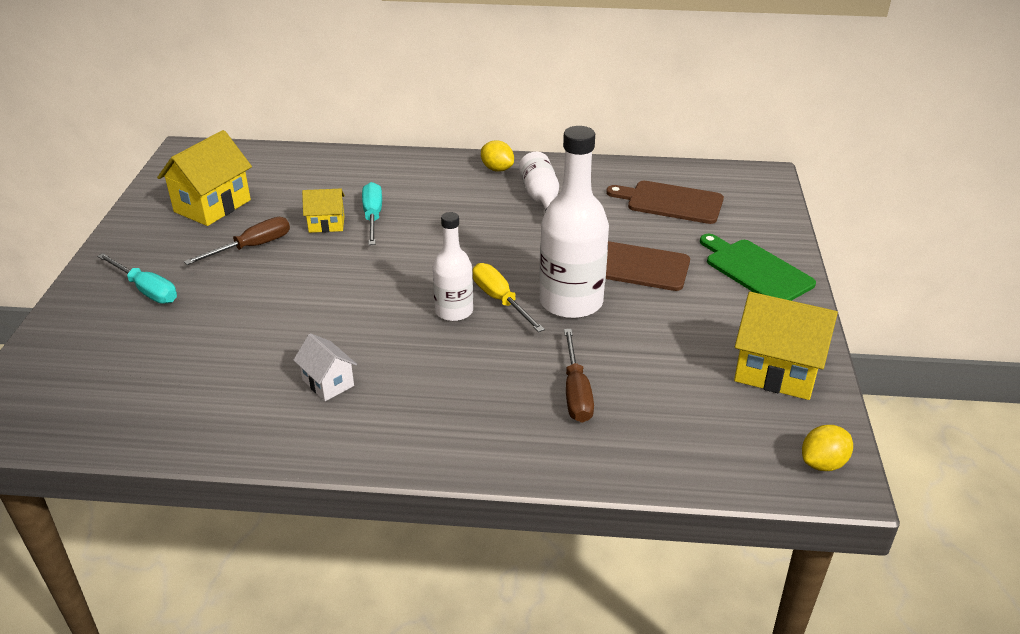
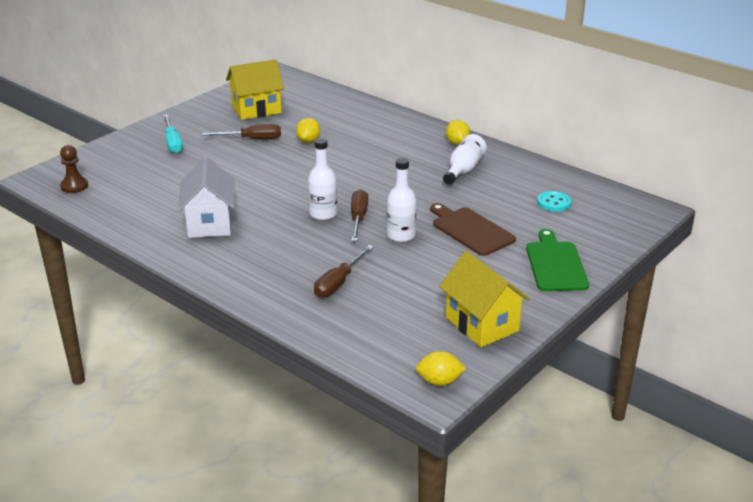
camera: 35 degrees right, 5 degrees down
white house [293,333,357,401] -> white house [178,157,235,238], size x1.79
yellow house [302,189,345,233] -> yellow lemon [296,118,320,143]
turquoise screwdriver [362,182,382,245] -> none
yellow screwdriver [473,263,545,332] -> brown screwdriver [351,189,368,241]
white bottle [539,126,609,319] -> white bottle [387,158,417,242], size x0.59
brown cutting board [606,181,724,224] -> turquoise button [537,191,571,212]
none -> brown pawn [60,145,88,193]

